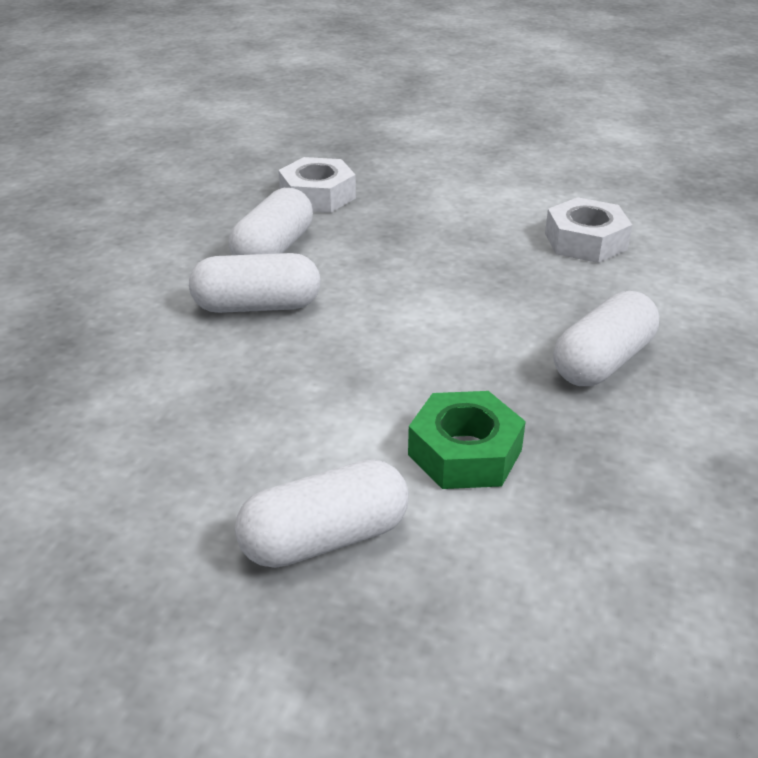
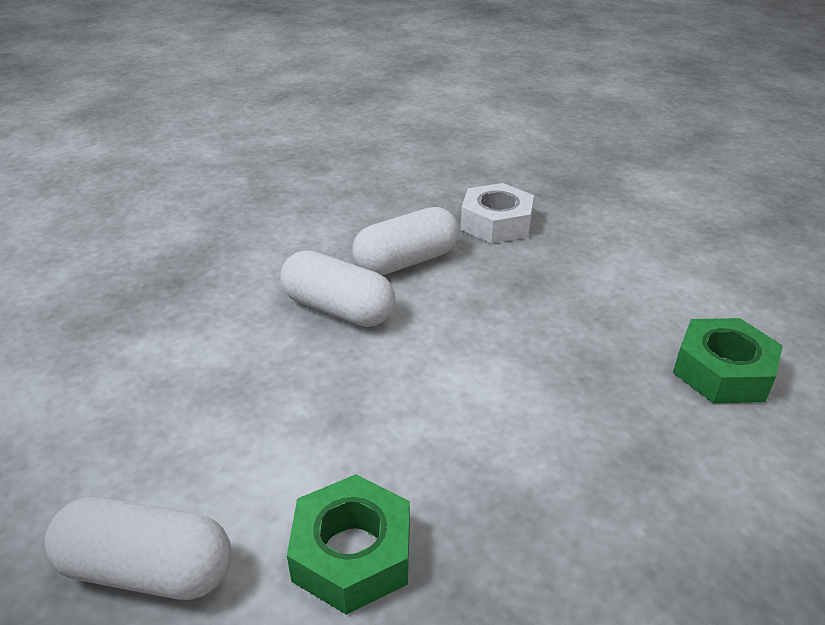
camera: 35 degrees right, 0 degrees up
white nut [545,197,632,263] -> green nut [673,318,783,403]
white capsule [553,291,659,386] -> none

